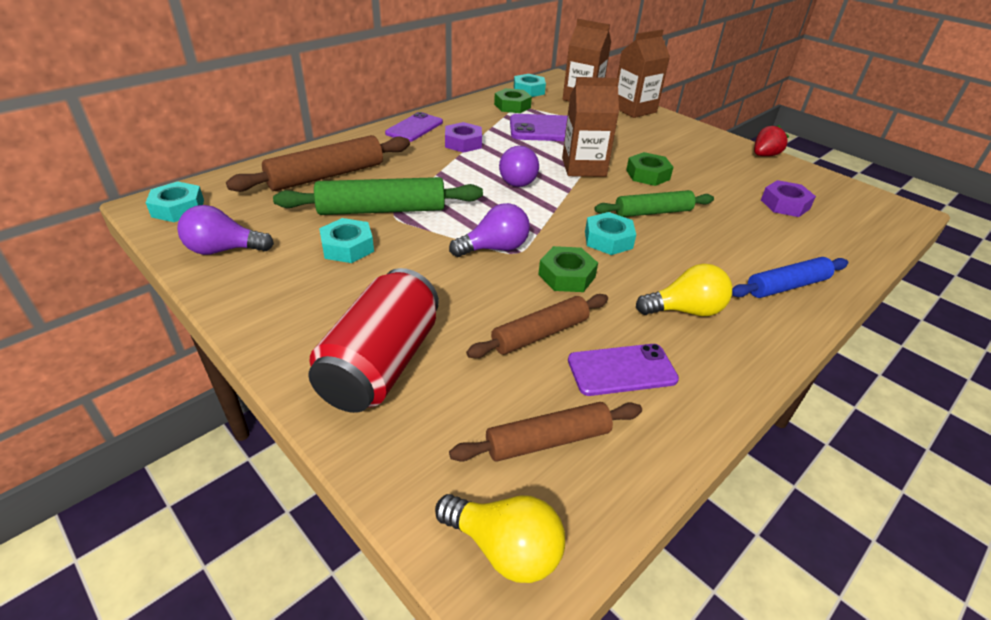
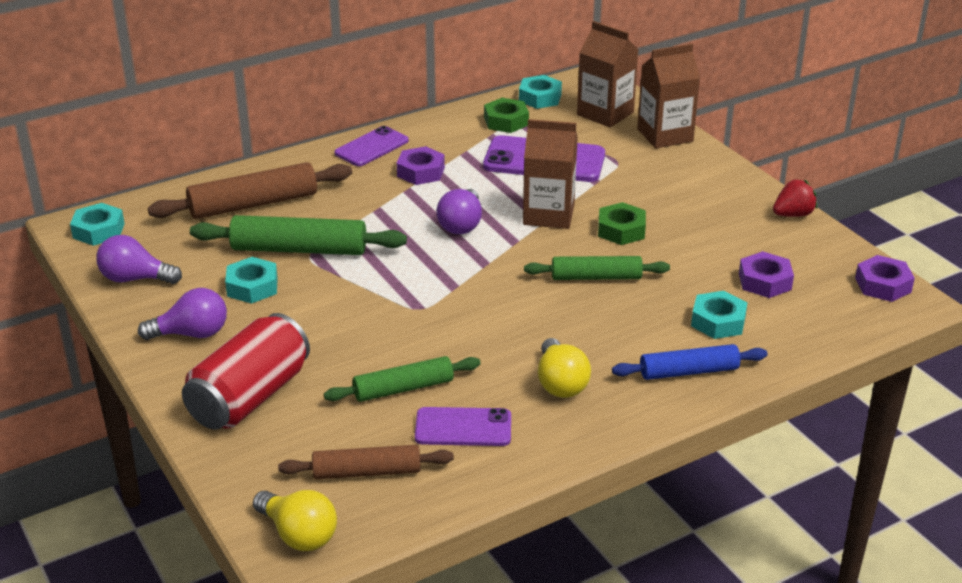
camera: 15 degrees right, 5 degrees down
purple light bulb [449,203,530,257] -> purple light bulb moved to [138,288,227,340]
brown rolling pin [466,294,608,358] -> green rolling pin [324,356,481,402]
green nut [538,246,598,292] -> none
turquoise nut [585,212,636,255] -> turquoise nut moved to [691,291,747,339]
yellow light bulb [636,264,732,316] -> yellow light bulb turned 75 degrees clockwise [538,338,591,398]
none -> purple nut [855,255,915,302]

